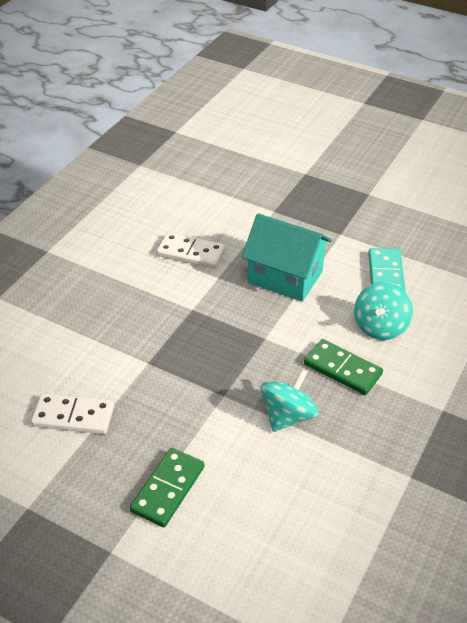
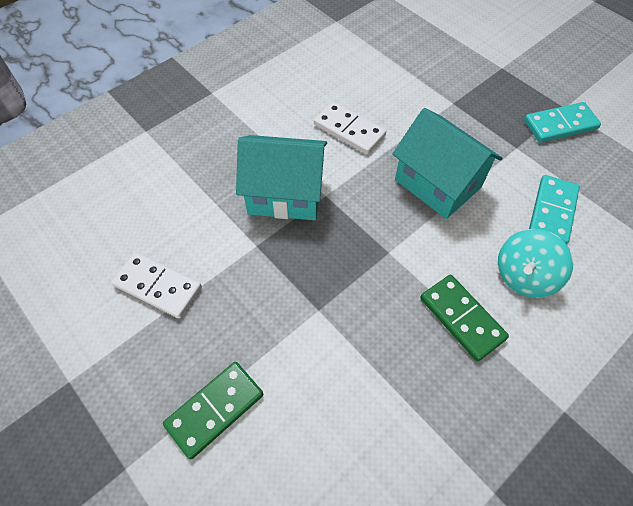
camera: 20 degrees right, 15 degrees up
turquoise spinning top [260,368,318,432] -> none
none -> turquoise house [236,135,327,220]
none -> turquoise domino [524,102,601,143]

